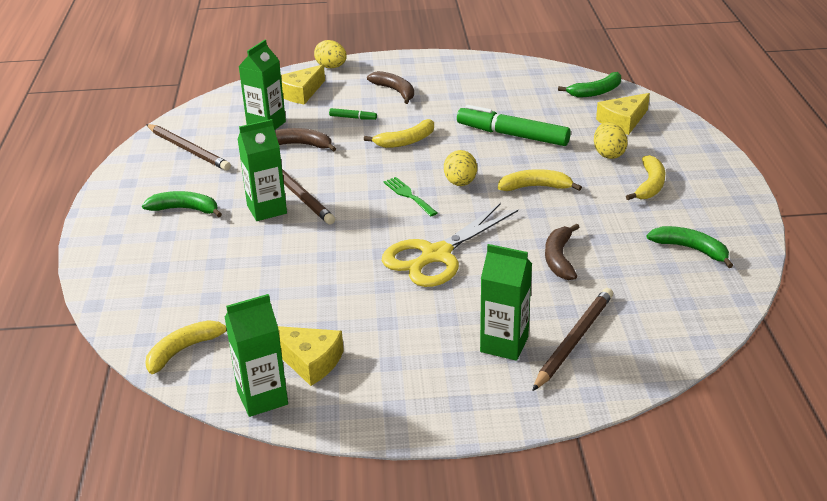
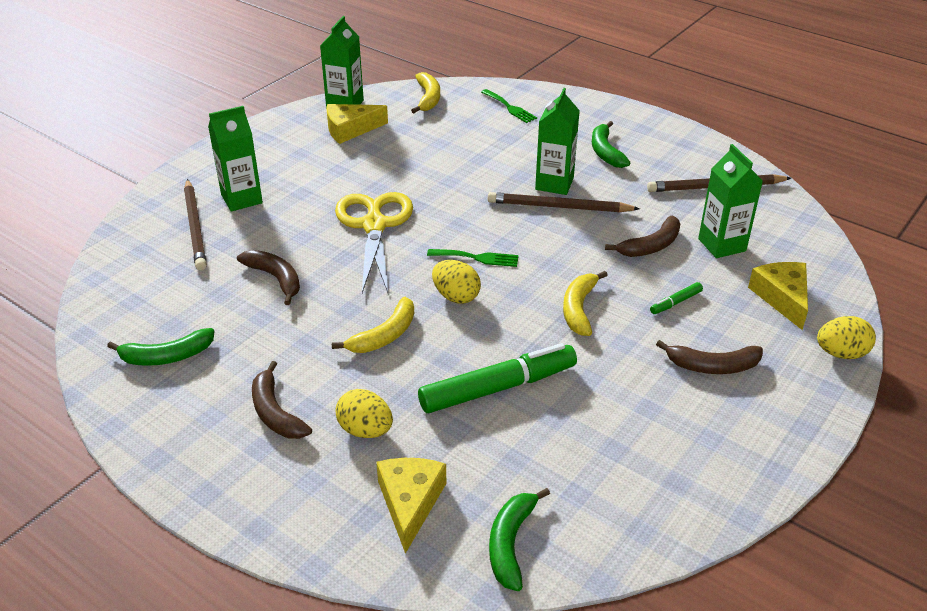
camera: 130 degrees right, 5 degrees up
green banana [142,191,222,217] -> green banana turned 120 degrees clockwise [592,121,630,168]
yellow banana [626,155,665,200] -> brown banana [252,361,312,439]
none -> green fork [481,89,537,123]

